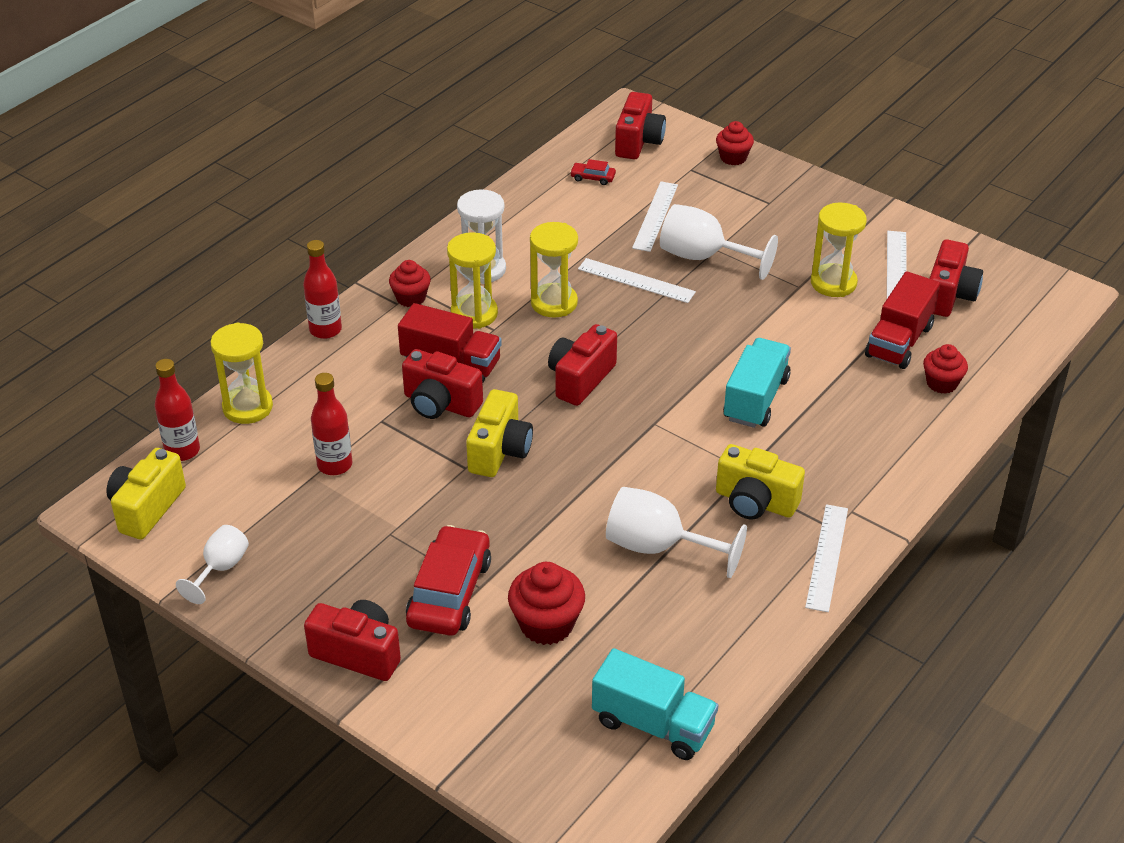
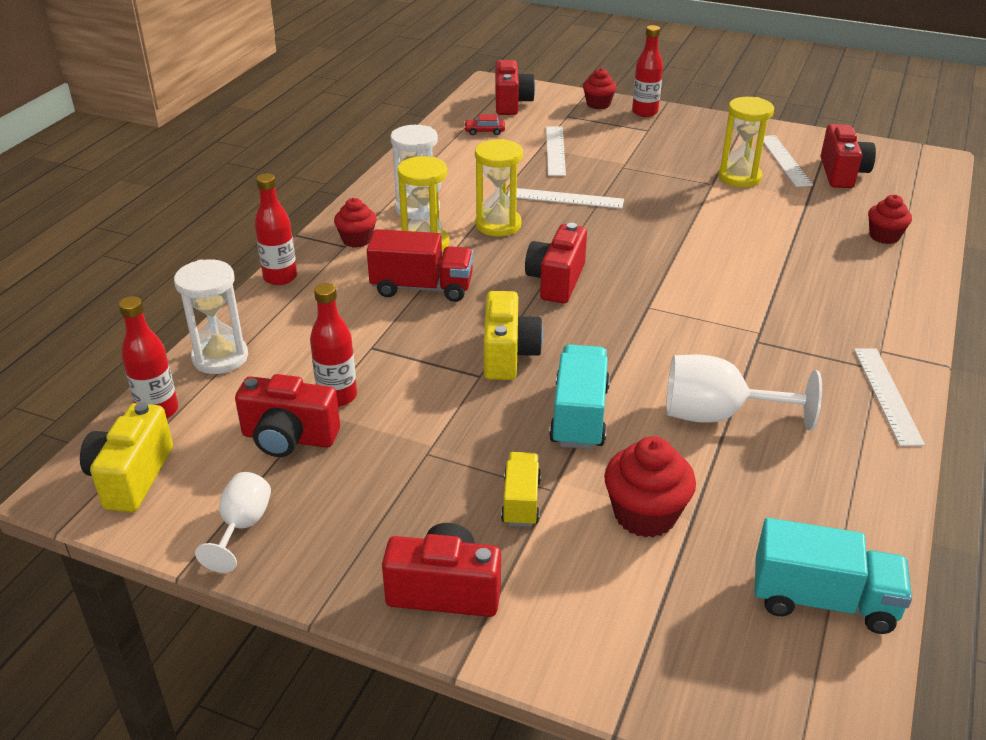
camera: 15 degrees left, 5 degrees down
yellow hourglass [210,323,273,424] -> white hourglass [174,259,248,374]
red camera [402,349,483,419] -> red camera moved to [235,374,340,457]
red car [406,525,491,636] -> yellow truck [501,452,541,527]
white goblet [660,204,778,280] -> none
yellow camera [716,444,805,519] -> none
turquoise truck [723,338,791,428] -> turquoise truck moved to [549,344,610,449]
red truck [865,271,940,369] -> none
none -> red bottle [632,25,663,117]

